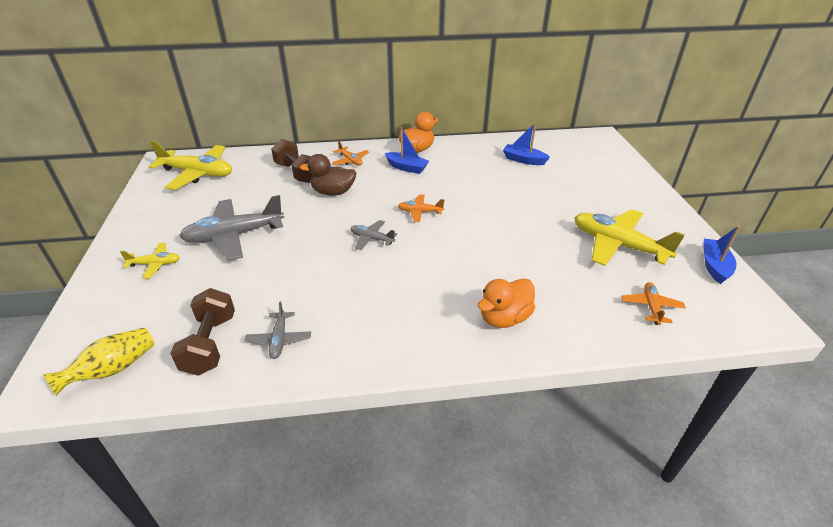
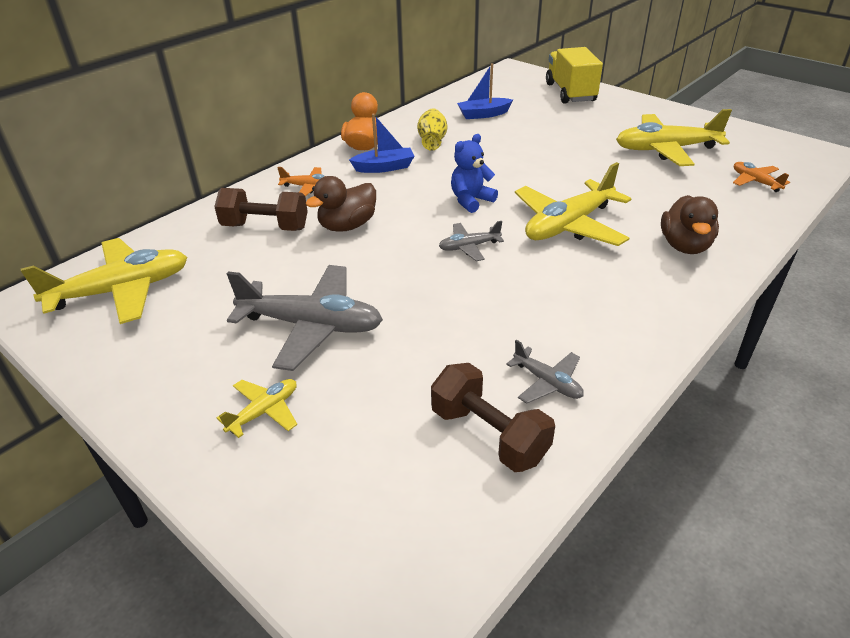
camera: 40 degrees left, 0 degrees up
yellow vase [43,327,155,396] -> yellow vase moved to [417,108,447,151]
grey plane [179,195,284,261] -> grey plane turned 105 degrees counterclockwise [227,265,383,371]
orange plane [398,195,445,222] -> blue teddy bear [451,134,498,213]
orange duck [478,278,535,328] -> brown duck [661,195,719,254]
blue boat [704,225,740,284] -> none
none -> yellow plane [515,162,631,246]
none -> yellow truck [546,47,603,104]

